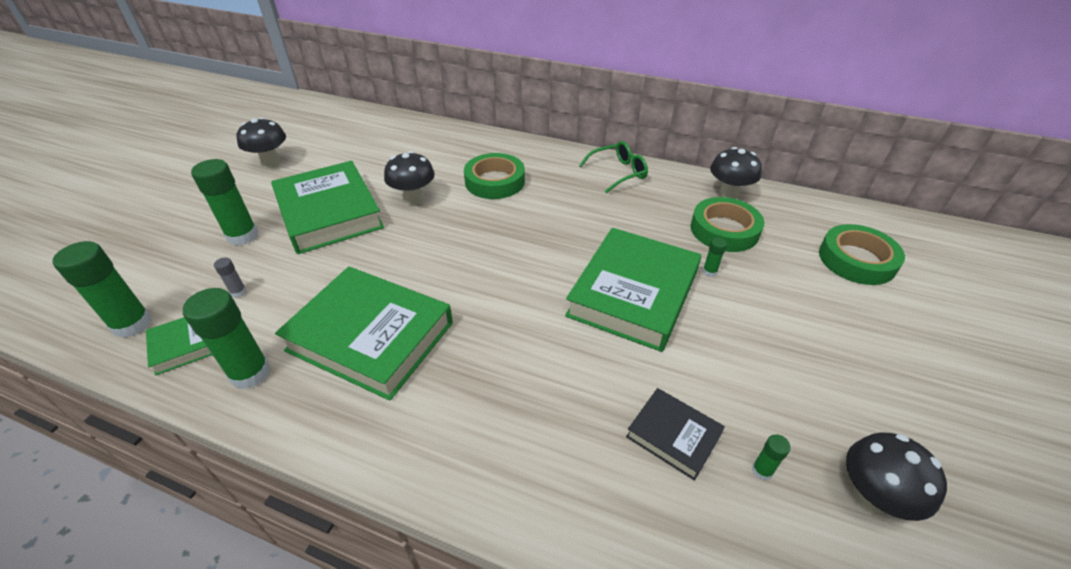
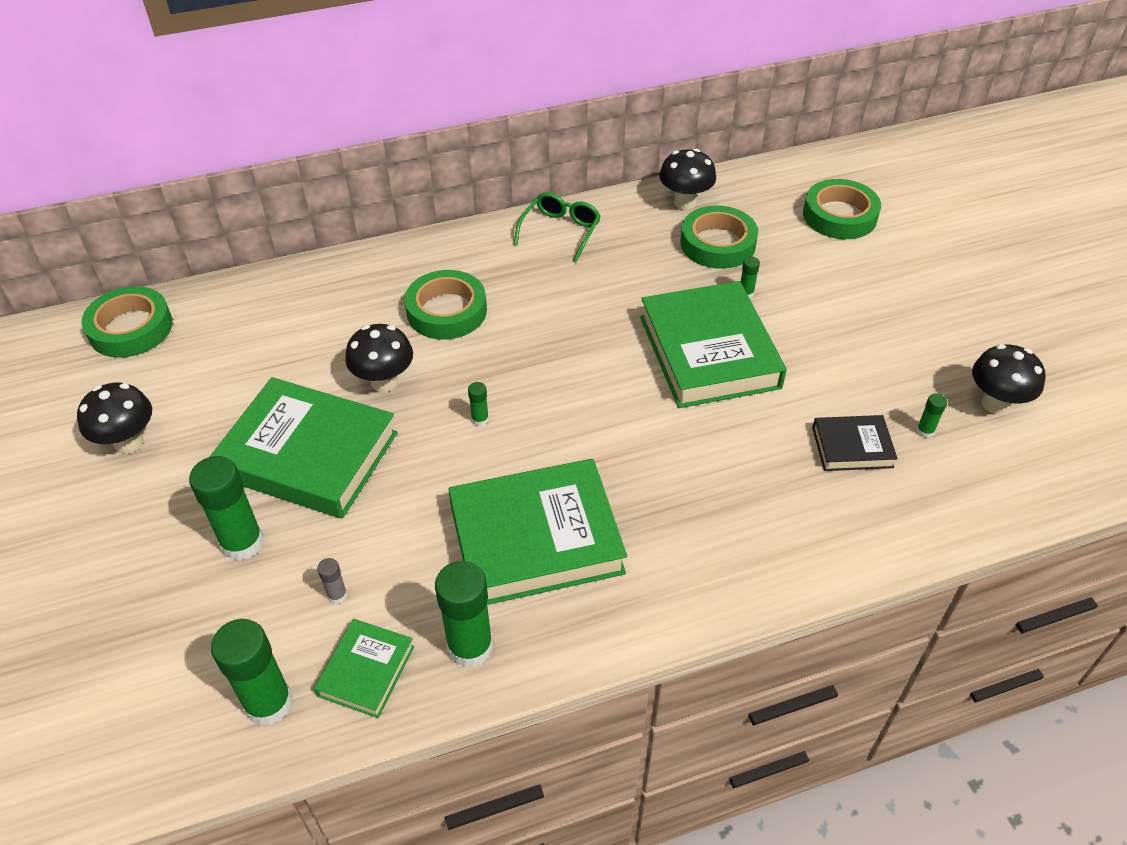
camera: 40 degrees left, 5 degrees up
none -> green tape [82,286,173,358]
none -> green glue stick [468,382,489,426]

